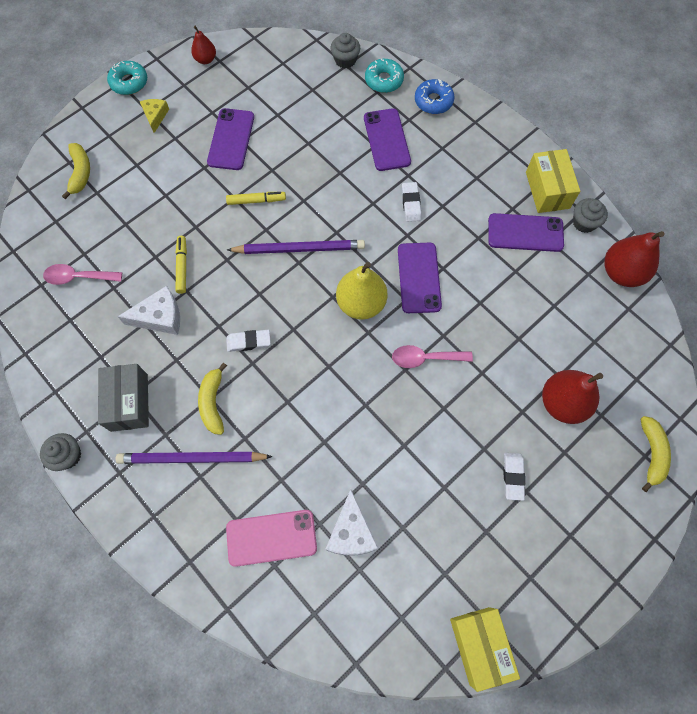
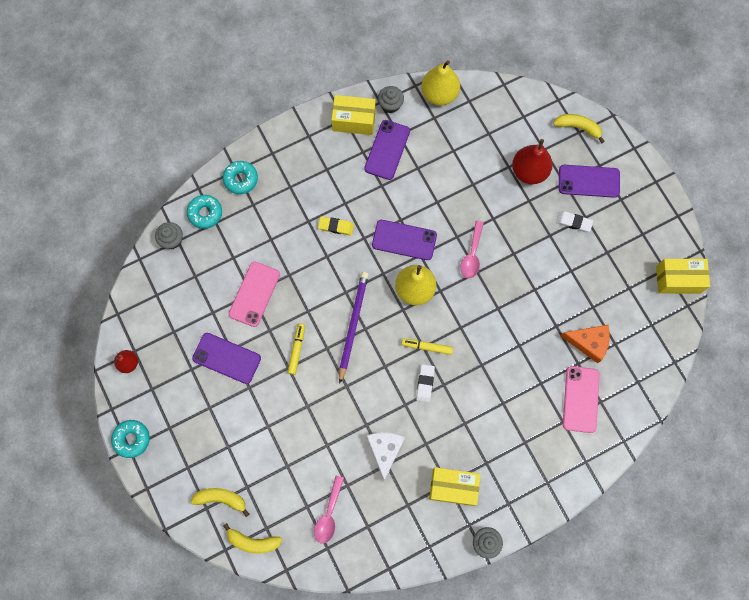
camera: 75 degrees left, 5 degrees up
grey box [98,364,149,432] -> yellow box [429,467,481,506]
purple pencil [116,452,273,464] -> none
yellow cheese [140,99,169,133] -> none
yellow marker [175,236,187,294] -> yellow marker moved to [401,338,453,355]
yellow banana [198,363,227,435] -> yellow banana moved to [223,523,282,554]
white cheese [325,489,378,556] -> orange cheese [561,325,610,363]
purple phone [364,108,411,171] -> purple phone moved to [559,165,620,198]
white eraser [402,182,421,222] -> yellow eraser [318,216,354,236]
blue donut [415,79,455,114] -> turquoise donut [223,161,258,194]
red pear [605,231,664,287] -> yellow pear [421,60,460,106]
none -> pink phone [229,262,280,327]

